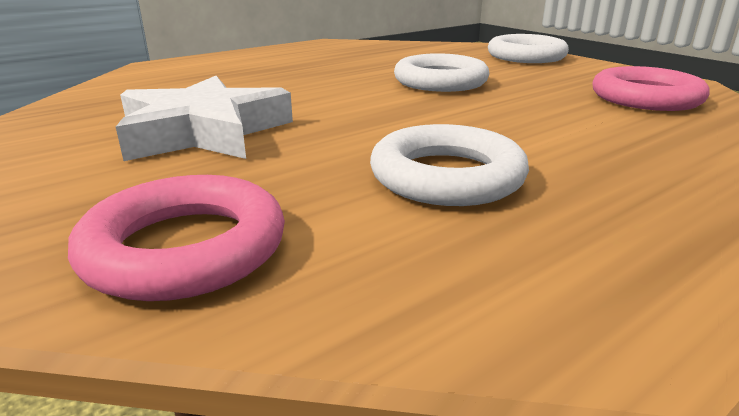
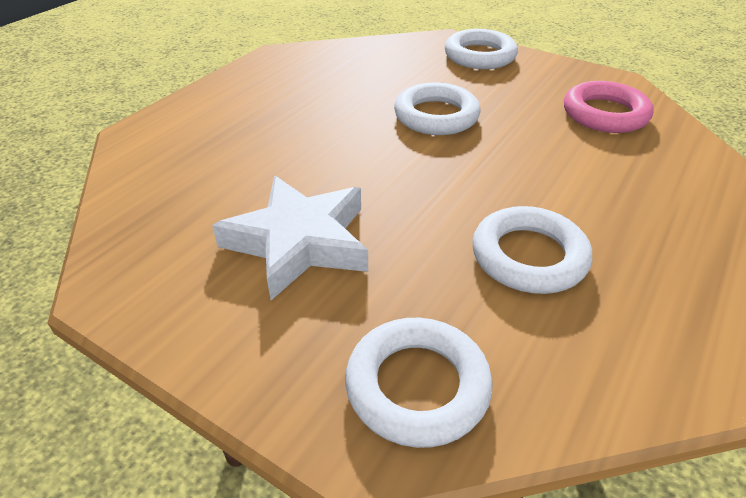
camera: 20 degrees left, 15 degrees up
pink ring [68,175,285,301] -> white ring [345,318,492,448]

